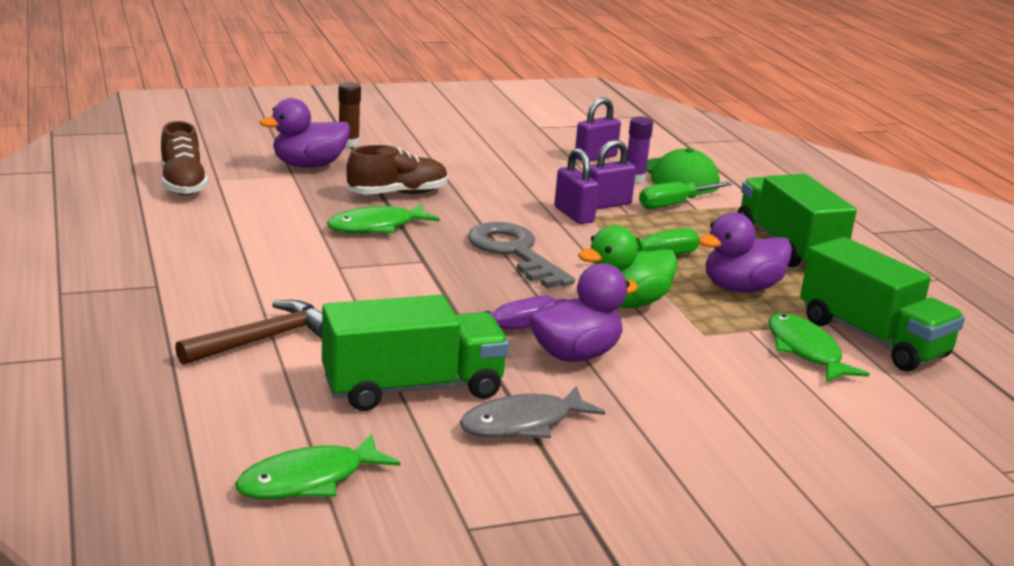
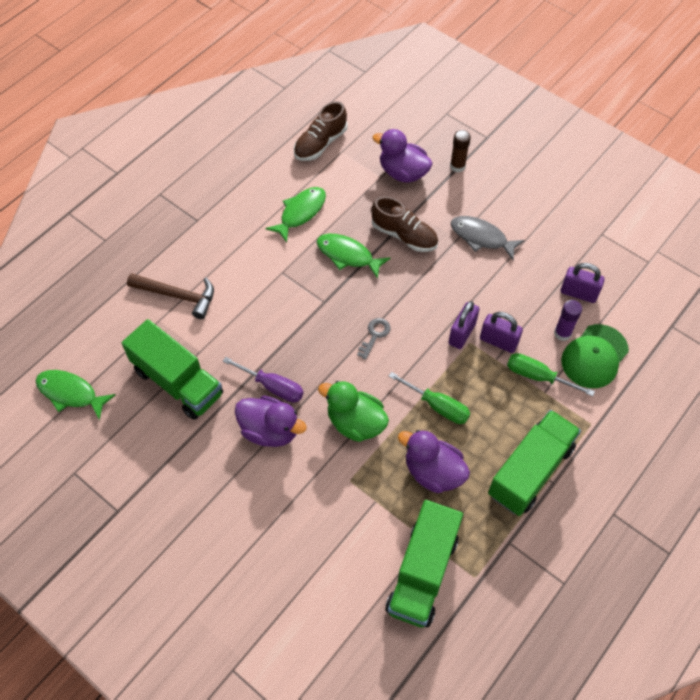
camera: 60 degrees right, 35 degrees up
grey fish [460,385,605,438] -> grey fish moved to [451,216,525,260]
grey key [468,222,575,288] -> grey key [357,318,391,360], size x0.49
green fish [768,313,869,382] -> green fish moved to [265,187,326,243]

